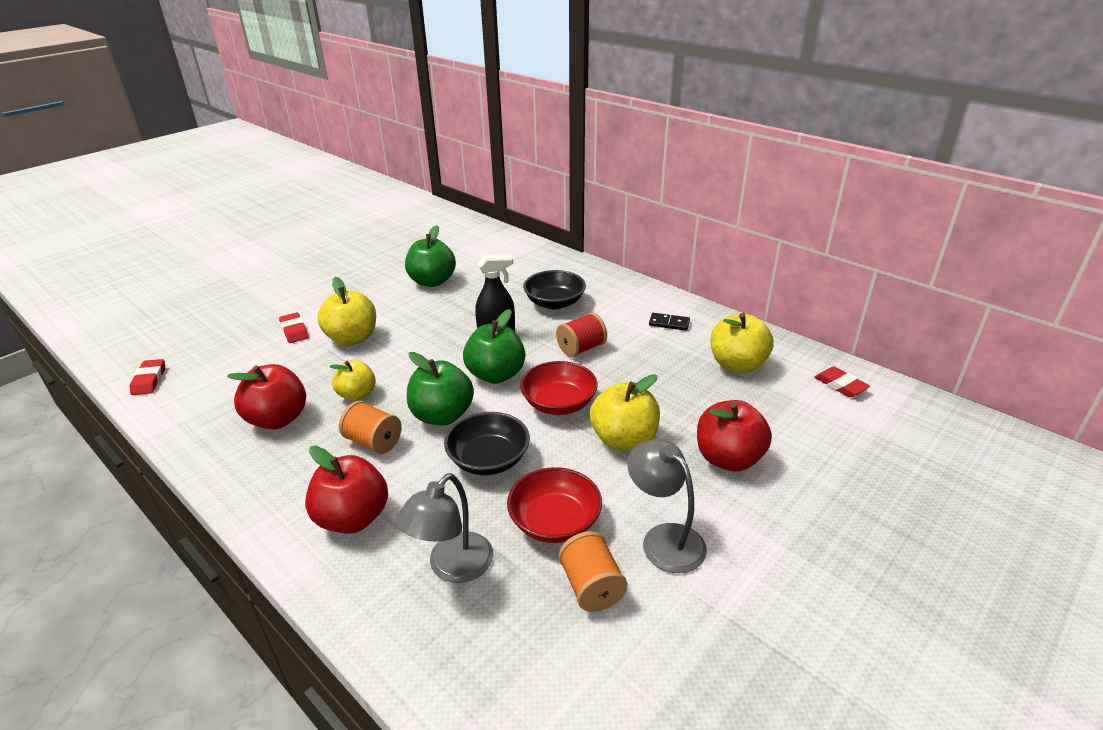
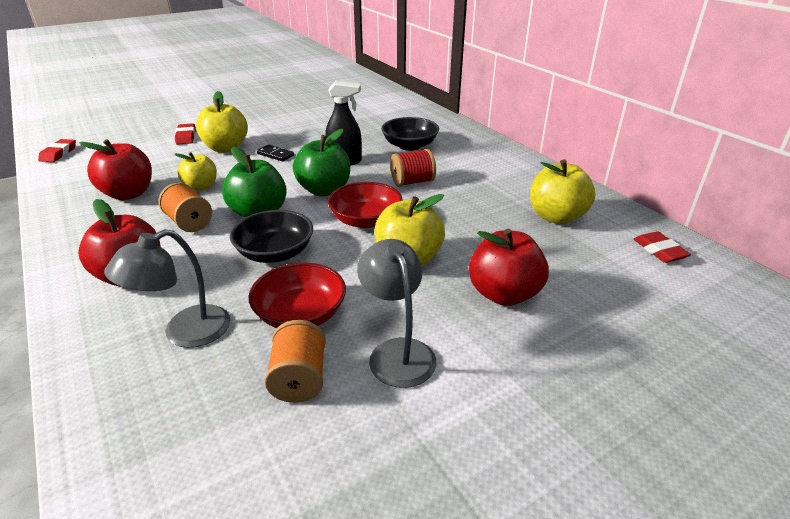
camera: 15 degrees right, 0 degrees up
green apple [405,225,456,287] -> none
black domino [649,313,690,331] -> black domino moved to [257,145,294,161]

